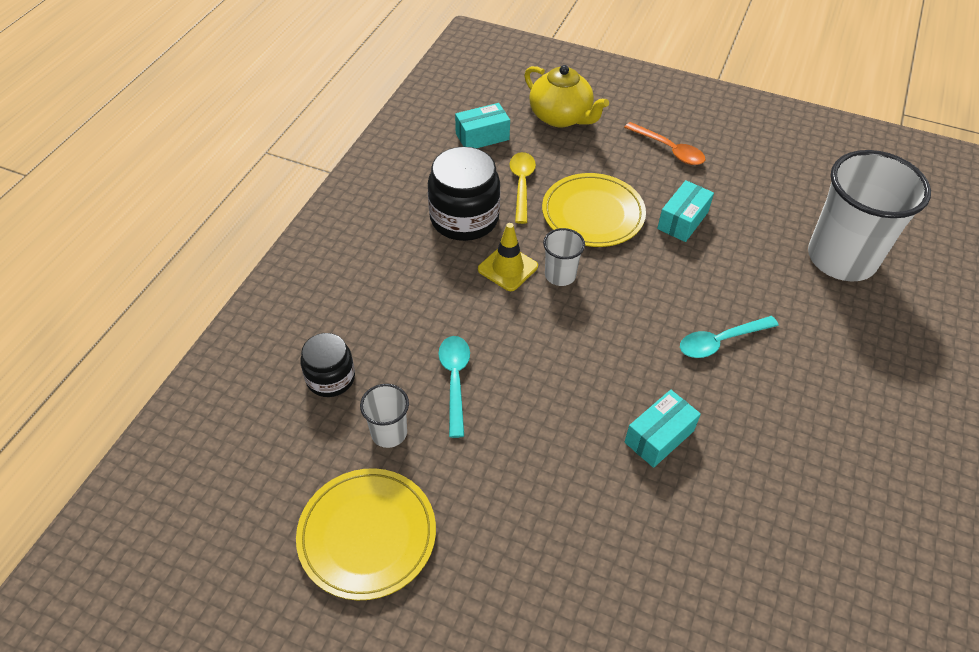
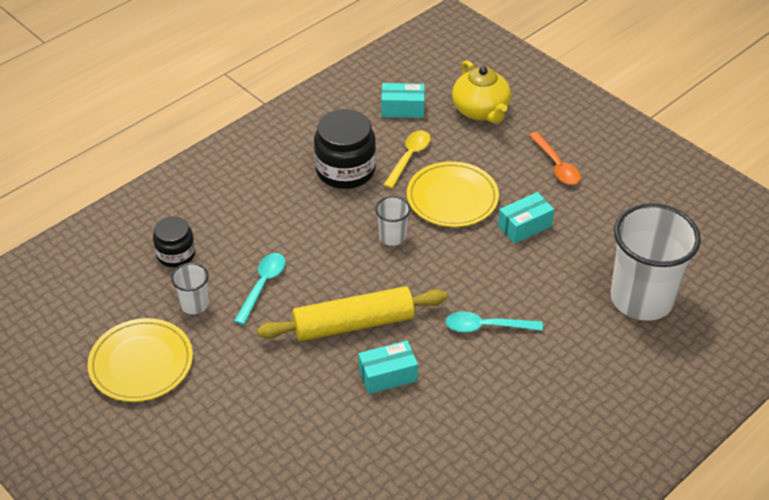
camera: 25 degrees right, 5 degrees down
yellow traffic cone [478,223,538,291] -> none
none -> yellow rolling pin [257,286,447,341]

